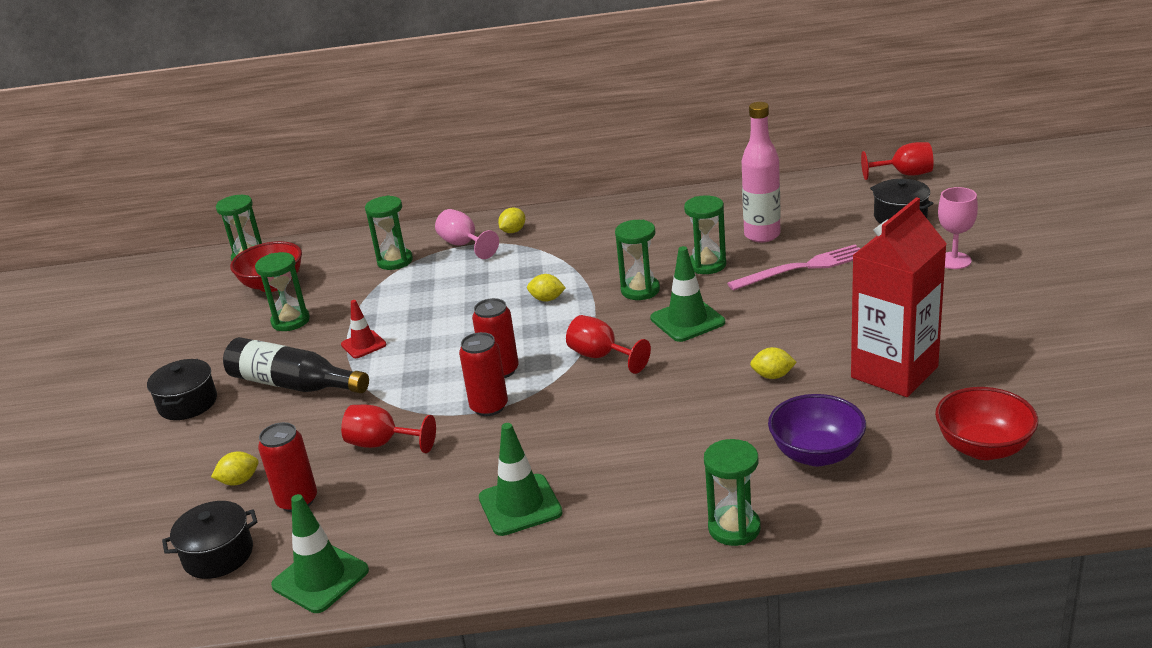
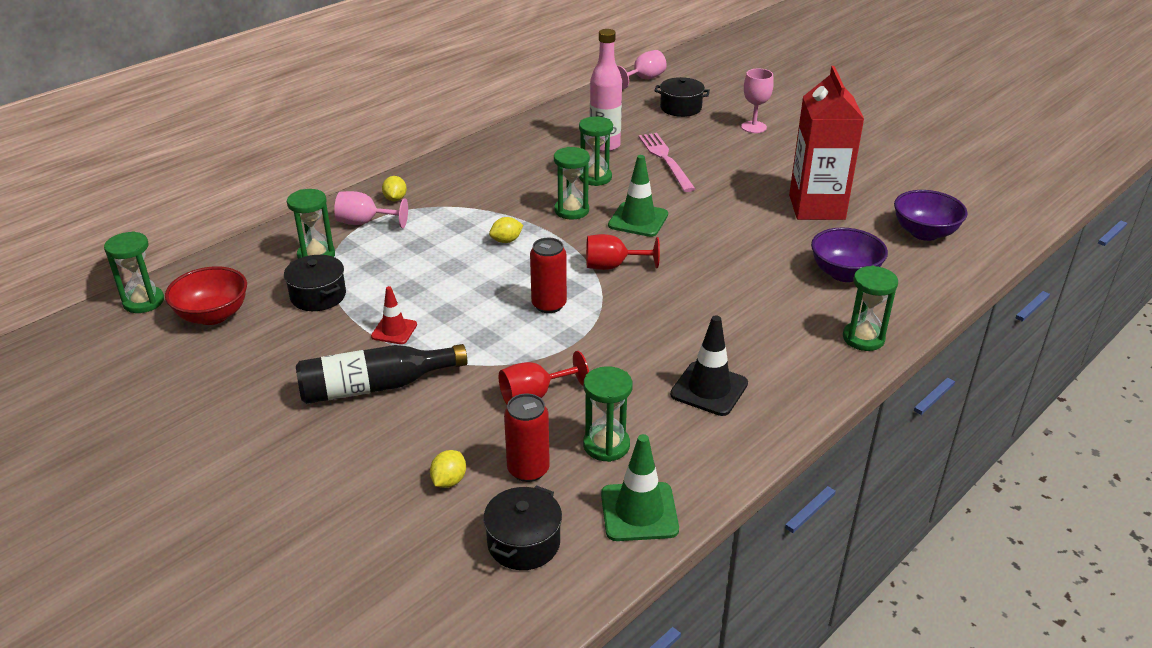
camera: 45 degrees left, 5 degrees up
black pot [147,359,217,420] -> black pot moved to [284,255,346,311]
green hourglass [255,252,310,331] -> green hourglass moved to [583,366,633,462]
red can [459,332,508,416] -> none
green traffic cone [479,423,562,536] -> black traffic cone [670,315,748,416]
pink fork [727,245,860,291] -> pink fork turned 45 degrees counterclockwise [638,133,695,192]
yellow lemon [750,347,797,379] -> none
red goblet [861,142,934,180] -> pink goblet [617,50,667,89]
red bowl [935,387,1038,460] -> purple bowl [894,190,968,241]

